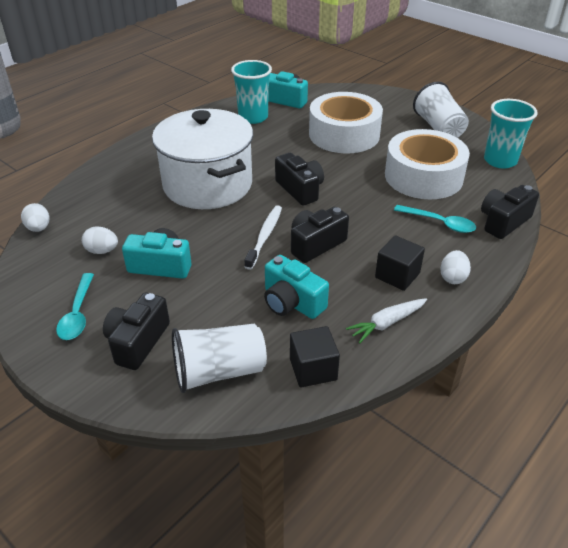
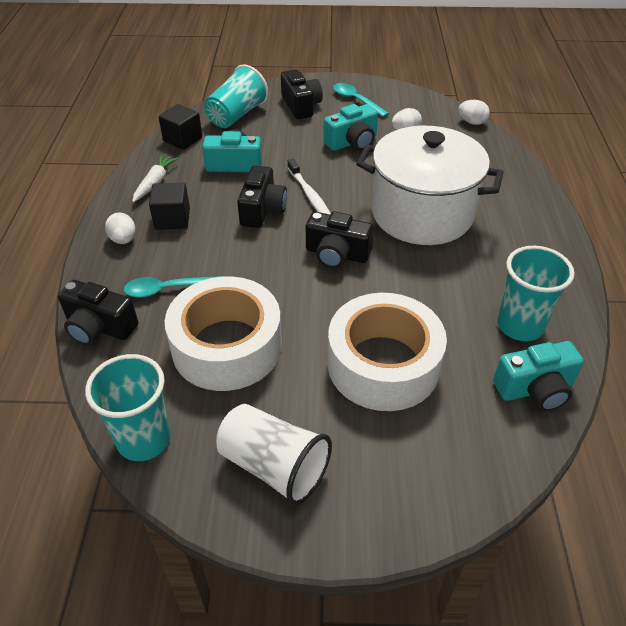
camera: 140 degrees right, 5 degrees up
white cup [172,324,267,393] -> turquoise cup [204,64,269,128]
black camera [481,185,539,239] -> black camera turned 105 degrees clockwise [58,280,138,345]

